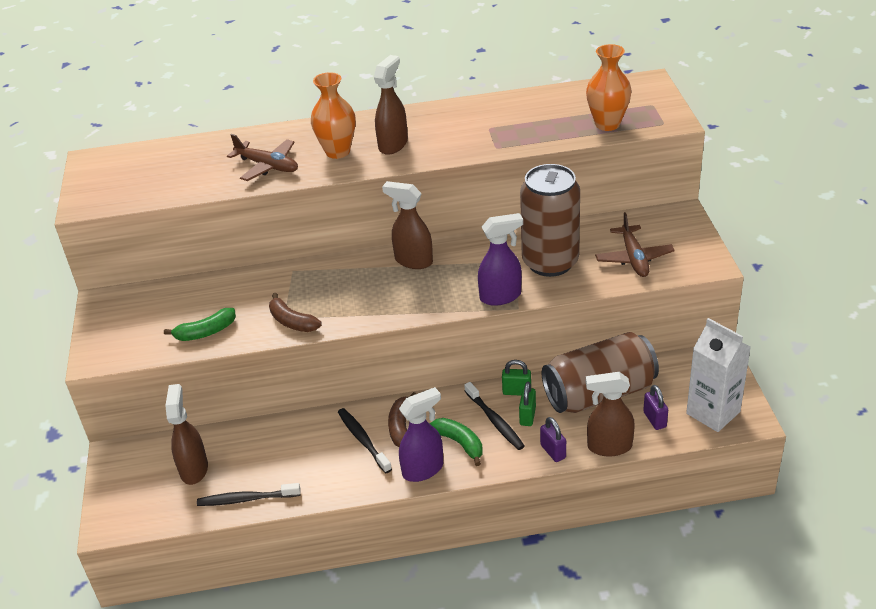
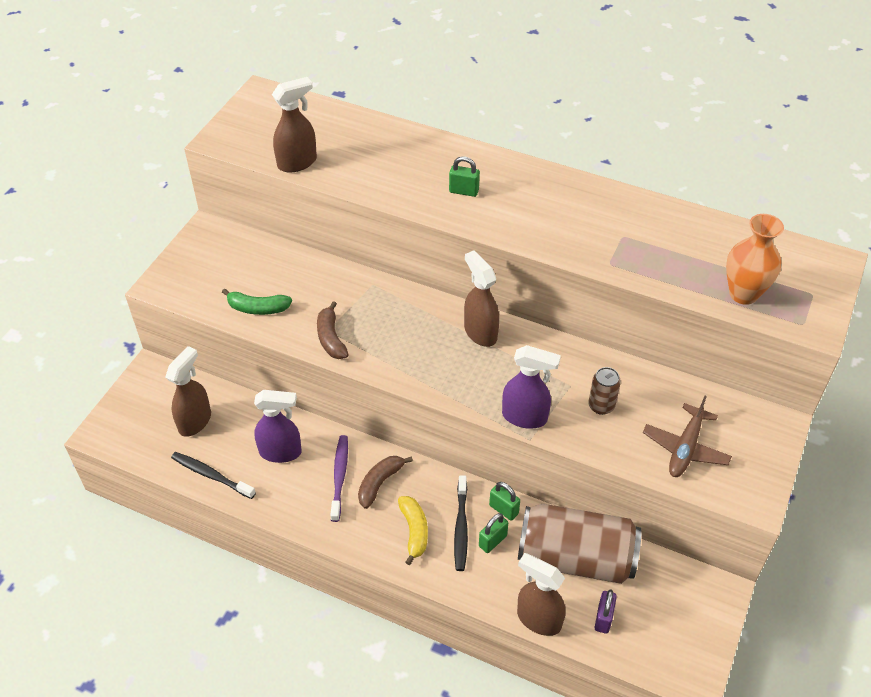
camera: 30 degrees right, 10 degrees up
brown plane [227,134,298,181] -> none
orange vase [311,72,356,159] -> green padlock [449,156,480,197]
black toothbrush [338,408,392,474] -> purple toothbrush [330,435,348,522]
brown spray bottle [374,55,408,155] -> brown spray bottle moved to [272,77,317,173]
purple spray bottle [399,387,443,482] -> purple spray bottle moved to [254,390,302,463]
green banana [430,418,483,466] -> yellow banana [398,496,428,565]
brown can [520,164,580,277] -> brown can [588,367,621,415], size x0.43
purple padlock [540,417,566,462] -> none
white carton [686,318,751,432] -> none

